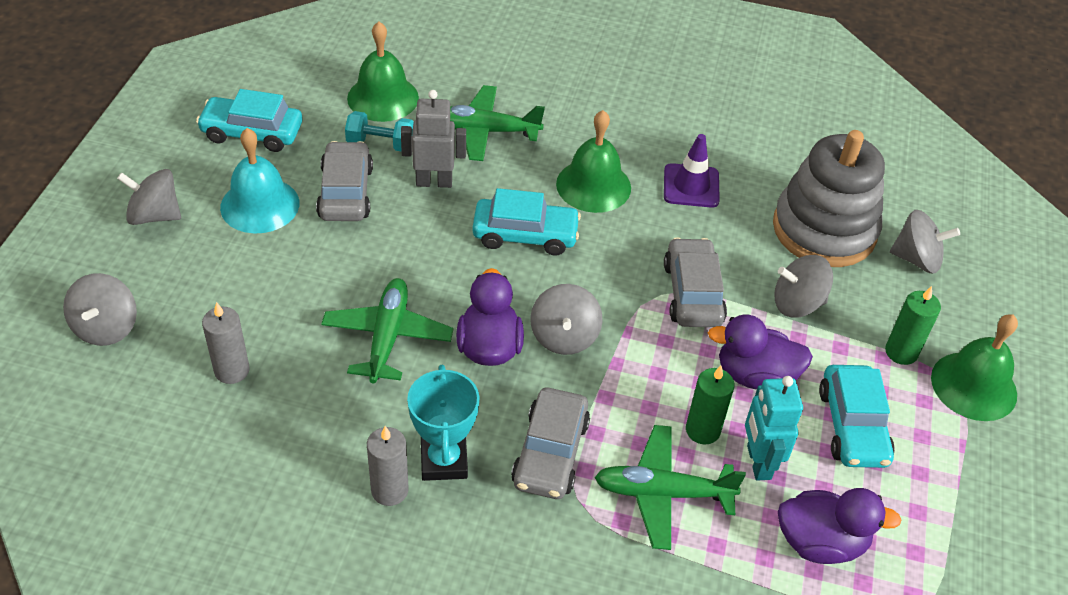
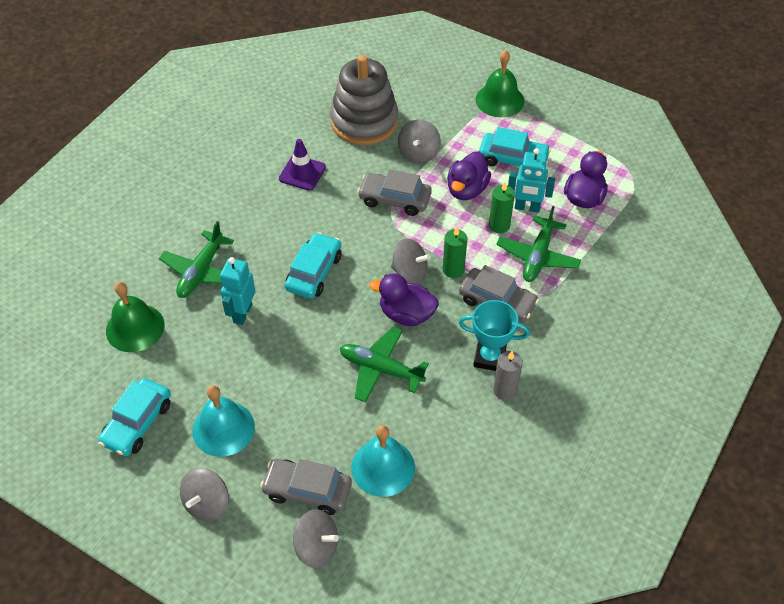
camera: 70 degrees left, 5 degrees up
grey candle [202,302,250,384] -> turquoise bell [351,425,415,497]
grey car [316,141,373,221] -> grey car moved to [260,459,352,515]
turquoise dumbbell [345,111,414,151] -> none
grey robot [401,90,466,188] -> turquoise robot [220,257,255,325]
green bell [556,110,631,213] -> none
green candle [885,286,941,365] -> green candle moved to [443,227,467,278]
grey spinning top [890,210,960,274] -> none

